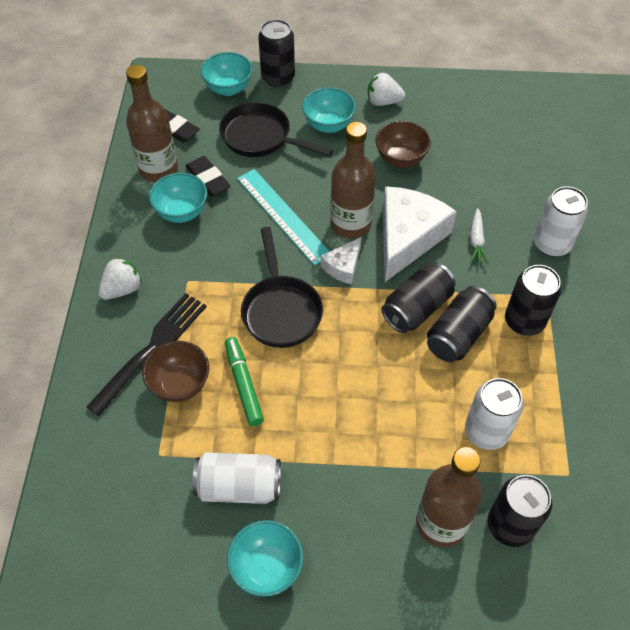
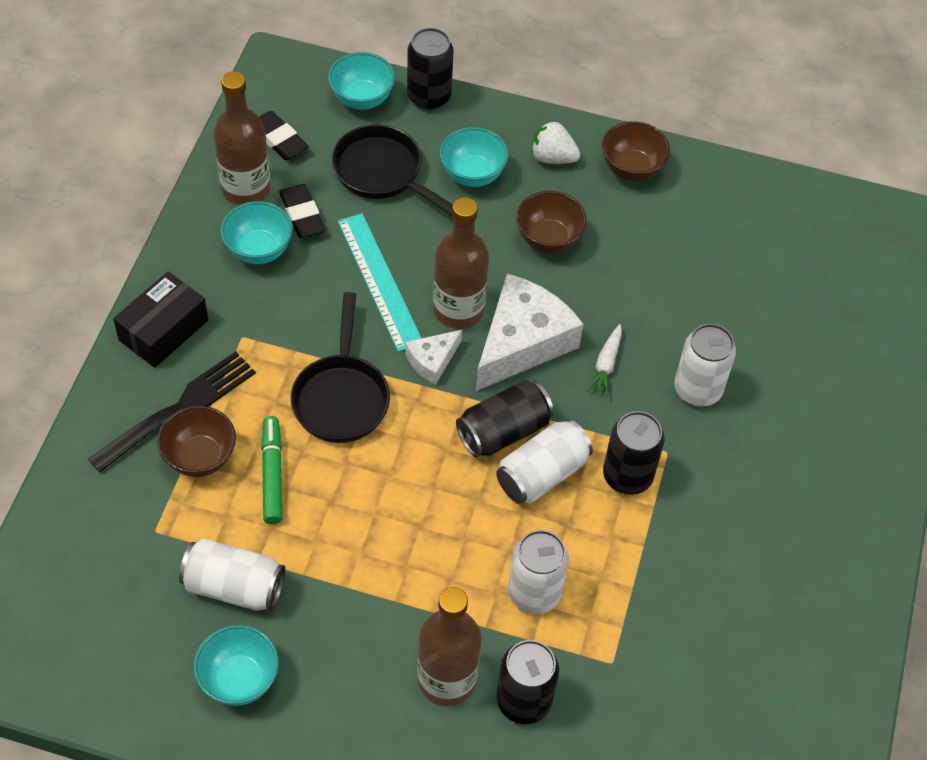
camera: 10 degrees right, 0 degrees up
white strawberry [98,257,142,300] -> black box [113,272,208,368]
black can [427,286,497,362] -> white can [496,419,593,504]
none -> brown bowl [602,121,670,181]

